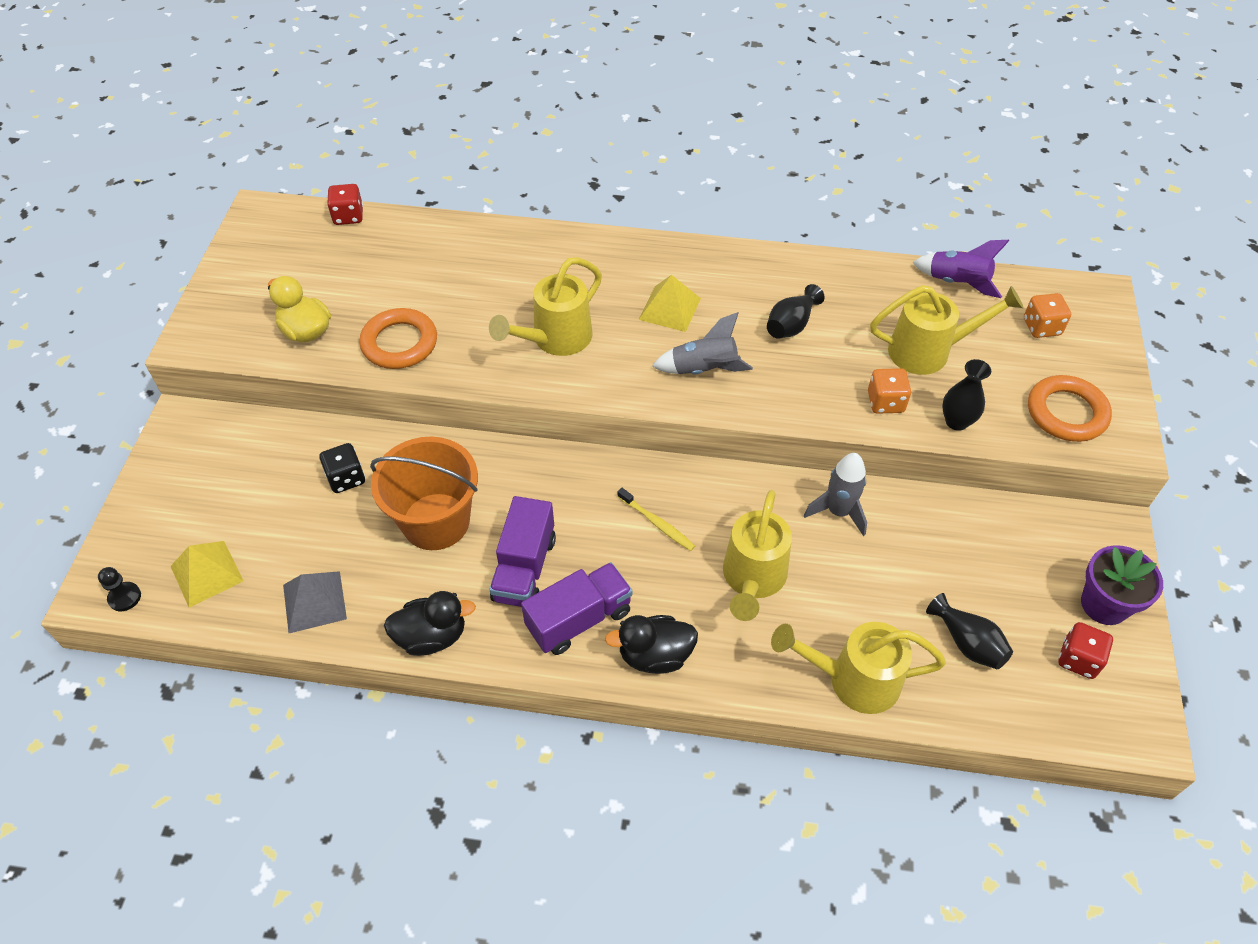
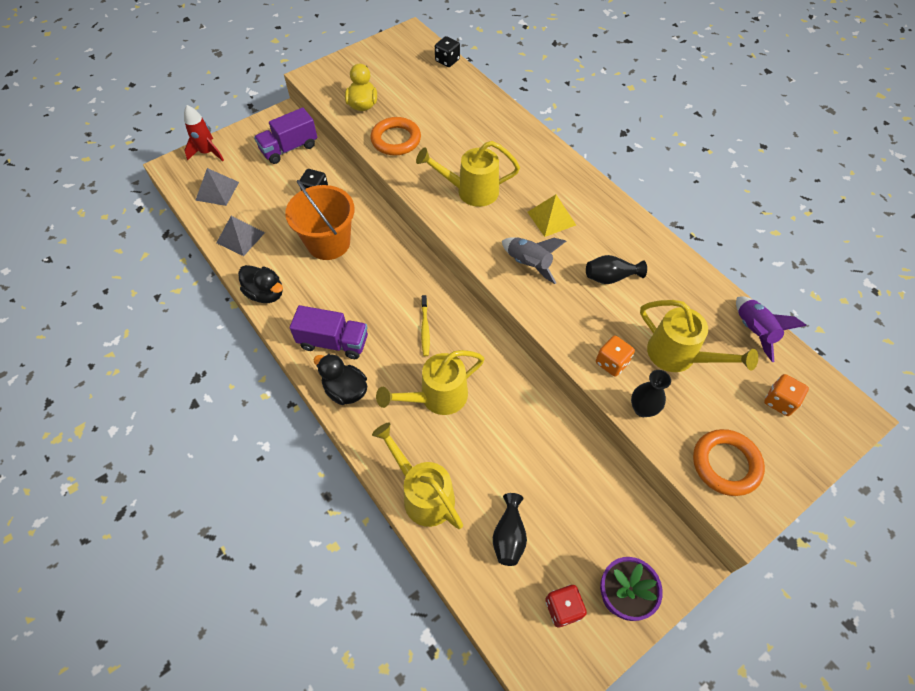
camera: 45 degrees right, 5 degrees up
black pawn [98,567,141,611] -> none
yellow pyramid [171,541,243,608] -> grey pyramid [195,168,239,206]
red dice [327,184,363,225] -> black dice [435,36,460,67]
purple truck [489,496,556,607] -> purple truck moved to [254,108,317,164]
grey rocket [804,453,867,536] -> none
none -> red rocket [184,105,224,161]

